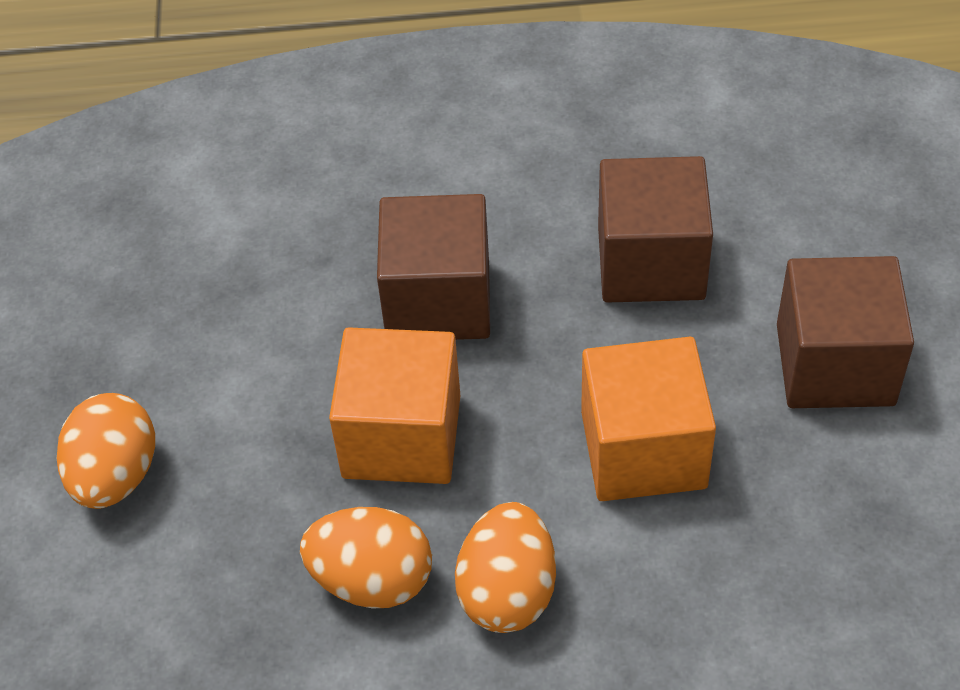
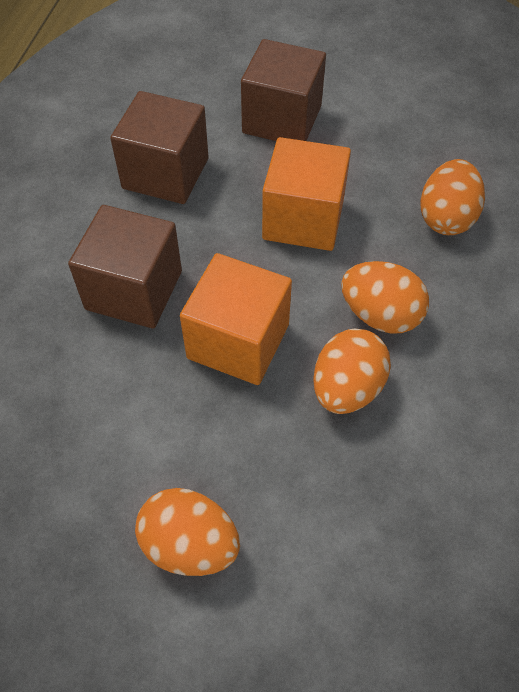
camera: 75 degrees left, 5 degrees up
none -> orange egg [420,159,485,235]

